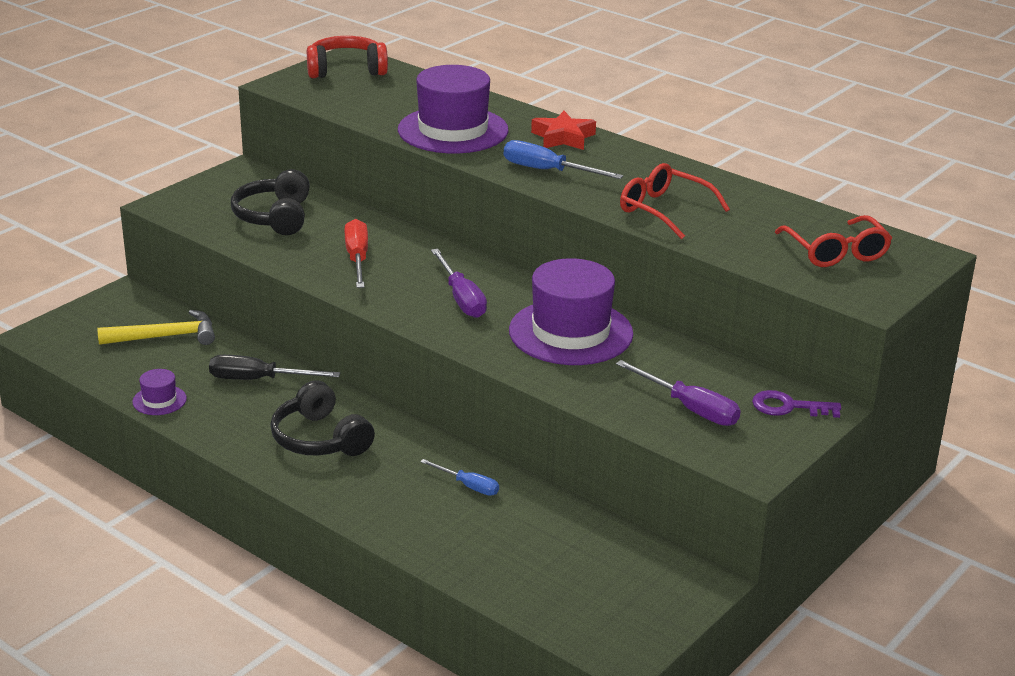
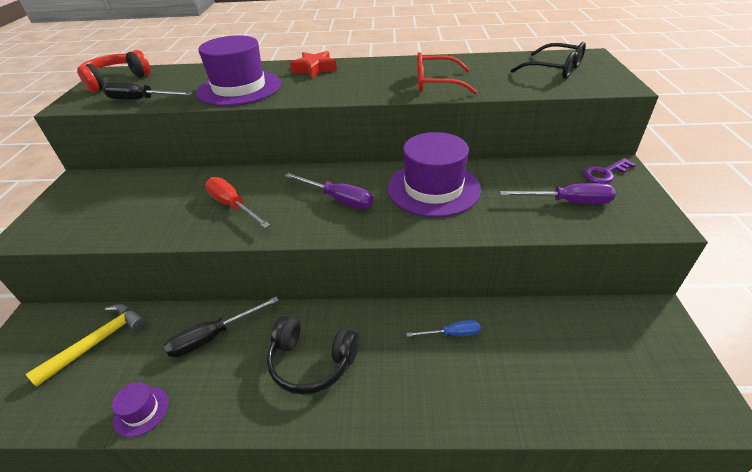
camera: 35 degrees left, 10 degrees up
black headphones [231,169,310,235] -> none
blue screwdriver [504,140,623,179] -> none
red glasses [775,215,892,267] -> black glasses [511,42,586,79]
none -> black screwdriver [102,81,193,100]

